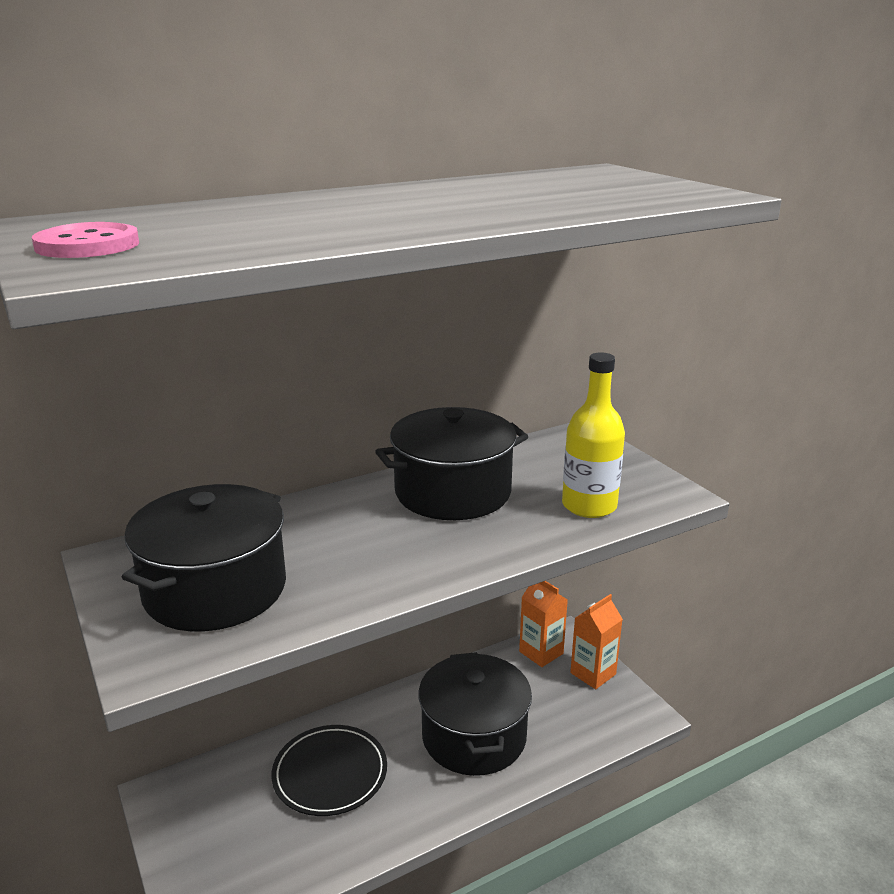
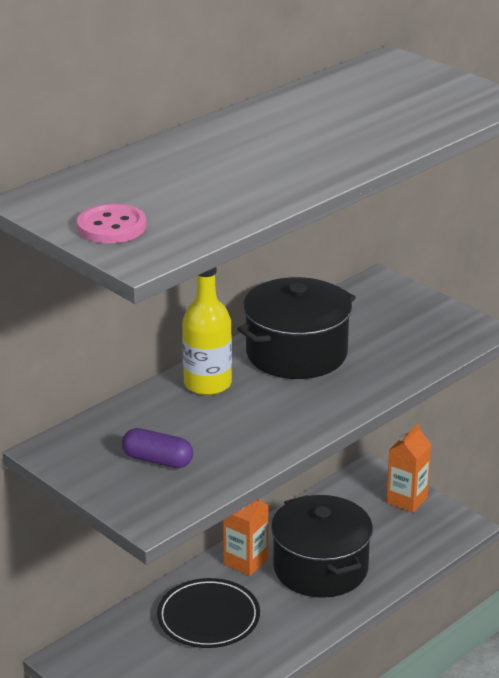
camera: 15 degrees left, 5 degrees up
black pot [122,484,286,632] -> purple capsule [122,428,193,468]
orange carton [519,581,568,667] -> orange carton moved to [223,498,268,576]
yellow bottle [562,352,625,518] -> yellow bottle moved to [182,267,232,395]

